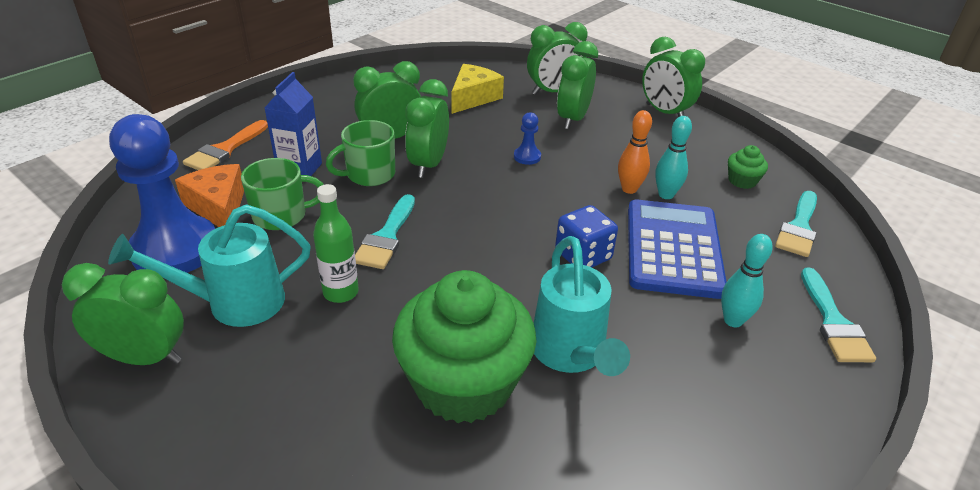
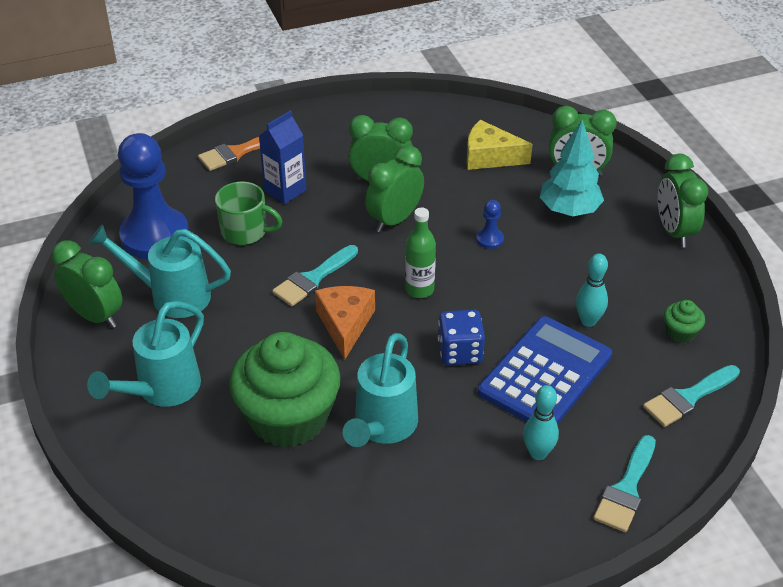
camera: 30 degrees right, 5 degrees up
orange cheese [175,164,244,227] -> orange cheese moved to [315,286,375,360]
green bottle [313,184,359,303] -> green bottle moved to [405,208,436,298]
green mug [326,120,395,186] -> none
yellow cheese [452,64,504,114] -> yellow cheese turned 135 degrees counterclockwise [467,120,533,170]
green clock [557,41,598,129] -> turquoise tree [540,120,604,216]
orange bowling pin [618,110,652,194] -> none
none -> turquoise watering can [87,301,204,407]

